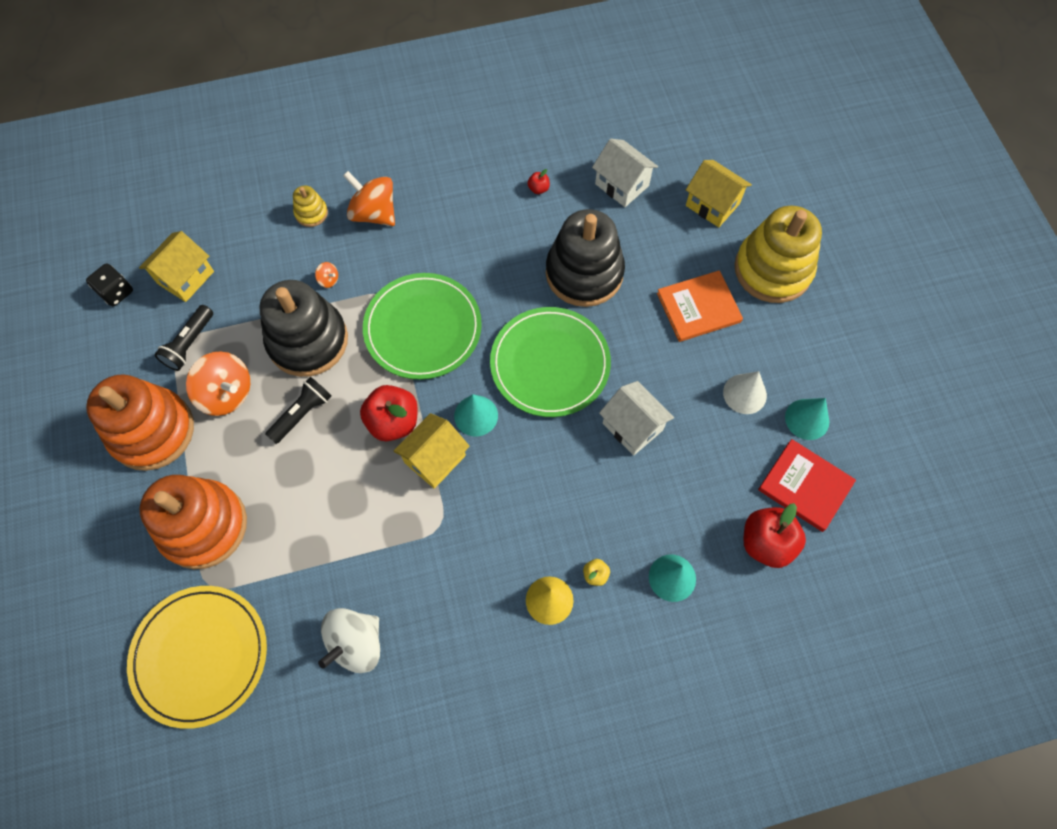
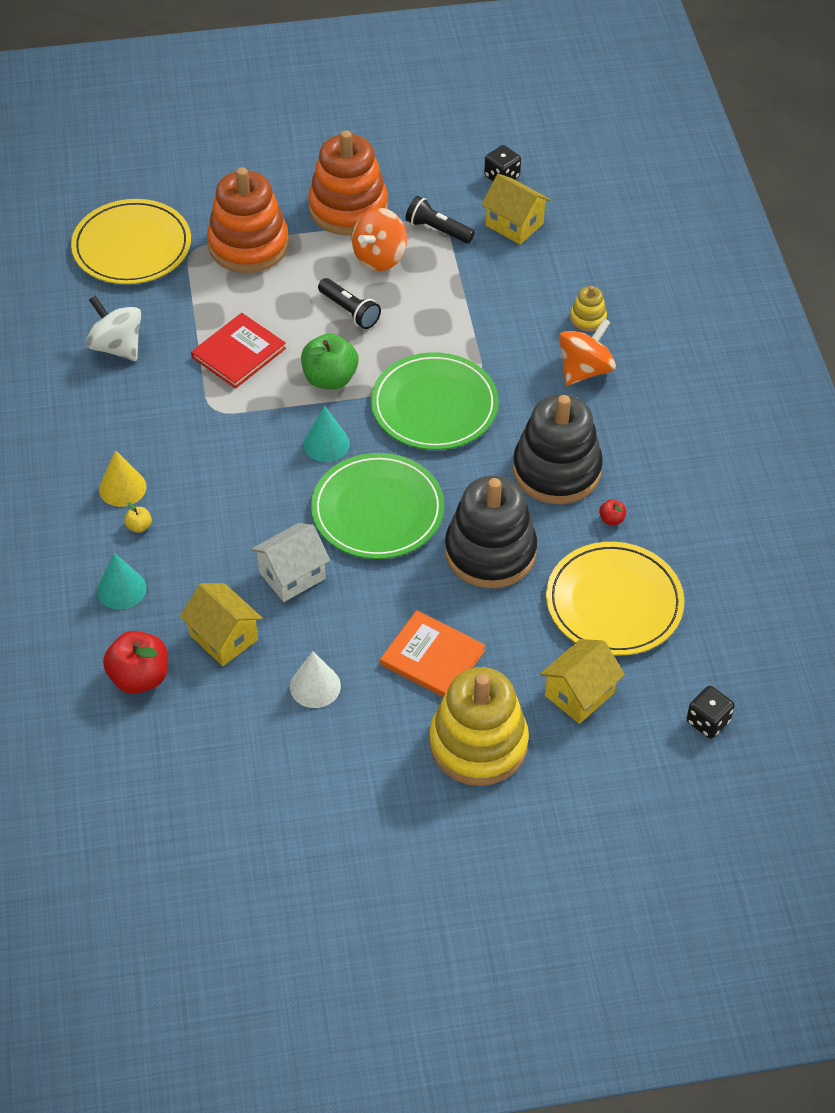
camera: 95 degrees right, 15 degrees down
black stacking toy [259,280,348,377] -> black stacking toy moved to [513,394,603,504]
orange spinning top [315,262,338,288] -> none
red apple [360,385,418,441] -> green apple [301,333,358,389]
yellow house [394,413,470,489] -> yellow house moved to [180,583,263,666]
white house [592,139,658,207] -> yellow plate [546,542,684,656]
orange book [657,270,743,342] -> orange book turned 45 degrees counterclockwise [380,610,486,698]
red book [758,439,856,532] -> red book moved to [191,313,286,389]
turquoise cone [785,398,829,440] -> none
none -> black dice [686,686,735,739]

